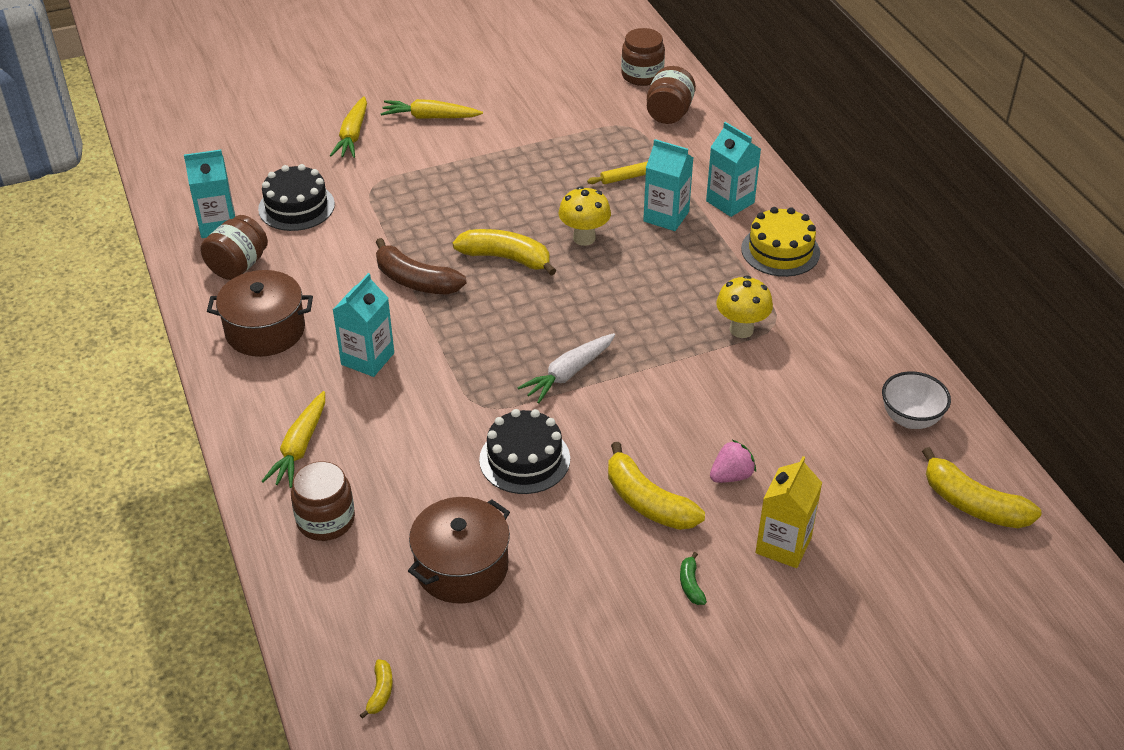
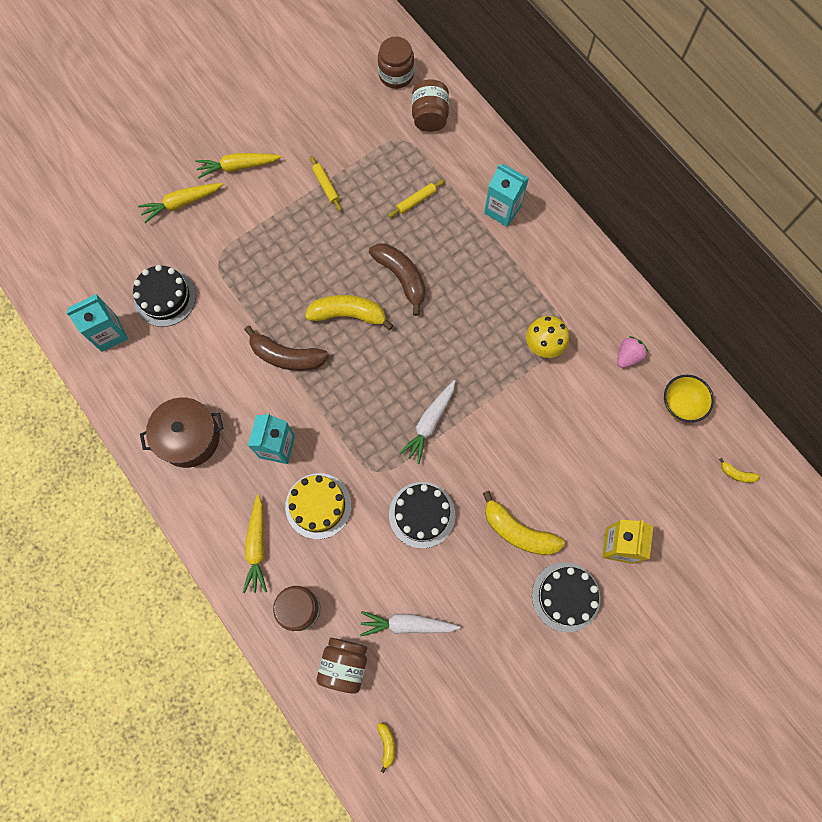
camera: 15 degrees left, 30 degrees up
brown jar [201,215,268,280] -> brown jar moved to [316,638,367,694]
yellow carrot [330,96,367,158] -> yellow carrot turned 75 degrees clockwise [138,183,223,223]
brown pot [408,497,510,603] -> white carrot [360,611,461,636]
yellow mushroom [559,186,611,246] -> brown banana [369,243,426,316]
turquoise carton [643,139,693,231] -> none
green banana [680,552,707,605] -> black cake [532,562,601,632]
pink strawberry [710,440,756,483] -> pink strawberry moved to [617,336,648,368]
yellow cake [741,207,820,277] -> yellow cake moved to [285,473,352,539]
white bowl [882,371,951,429] -> yellow bowl [664,375,714,423]
yellow banana [922,447,1042,528] -> yellow banana [719,458,760,483], size x0.46
none -> yellow rolling pin [310,156,342,212]

